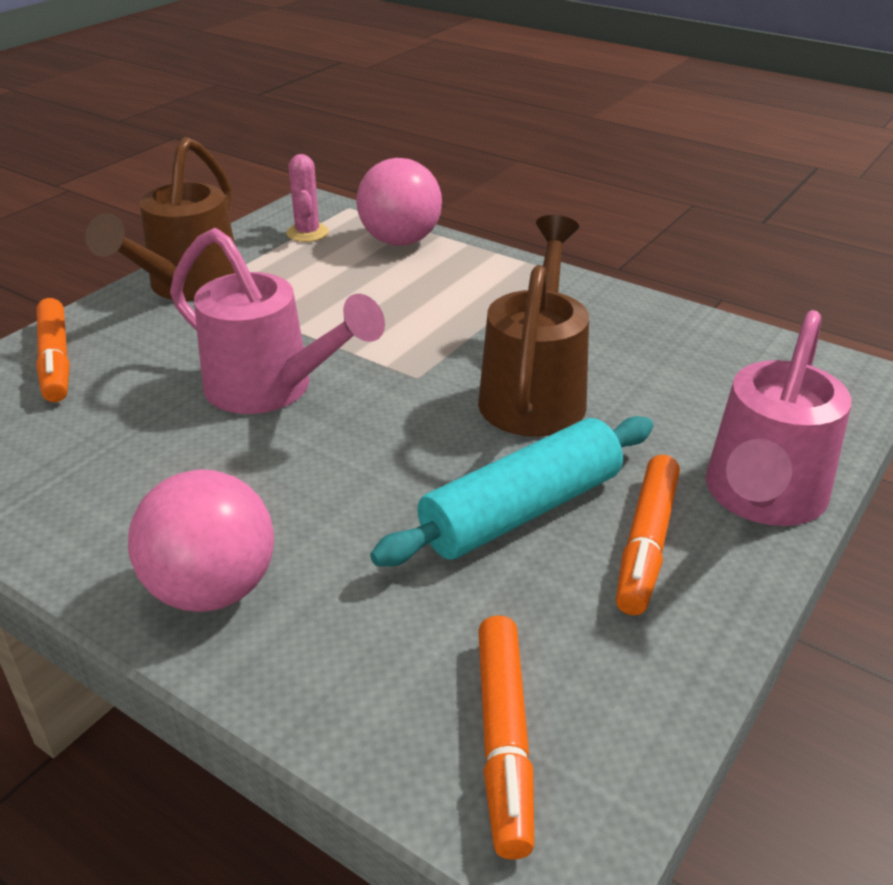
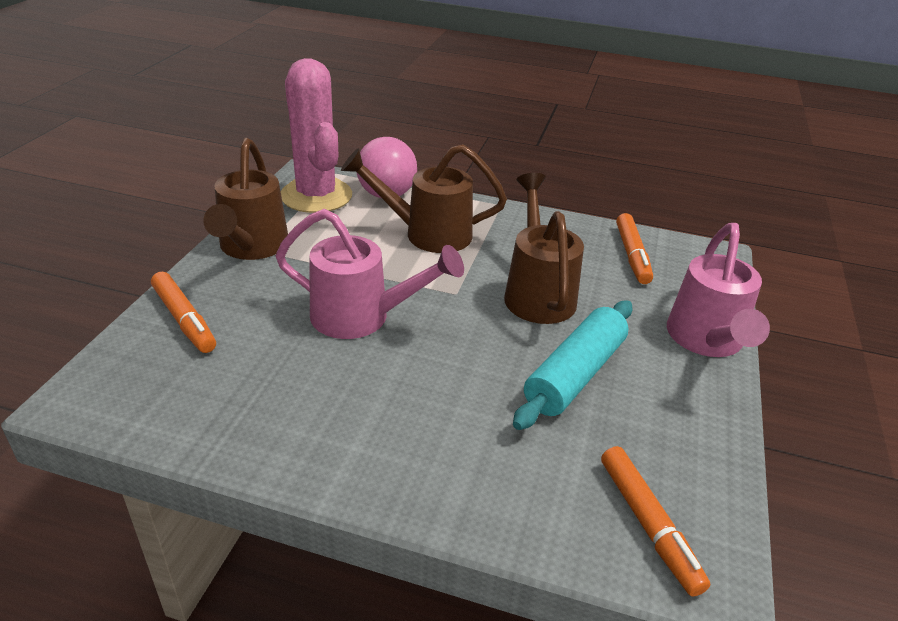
camera: 20 degrees left, 0 degrees up
pink ball [128,469,274,612] -> none
pink cactus [286,154,329,242] -> pink cactus [281,58,352,213], size x2.30
orange marker [616,455,680,615] -> orange marker moved to [616,213,653,284]
none -> brown watering can [341,144,507,253]

